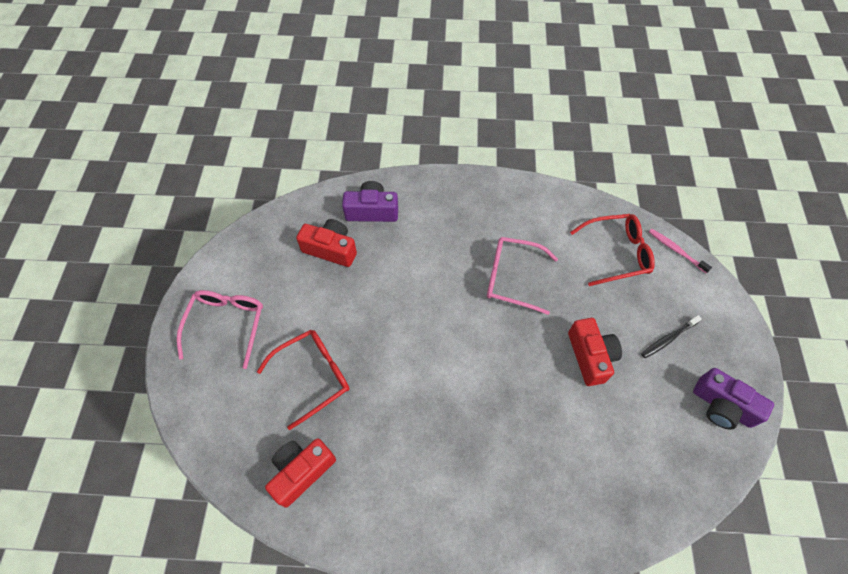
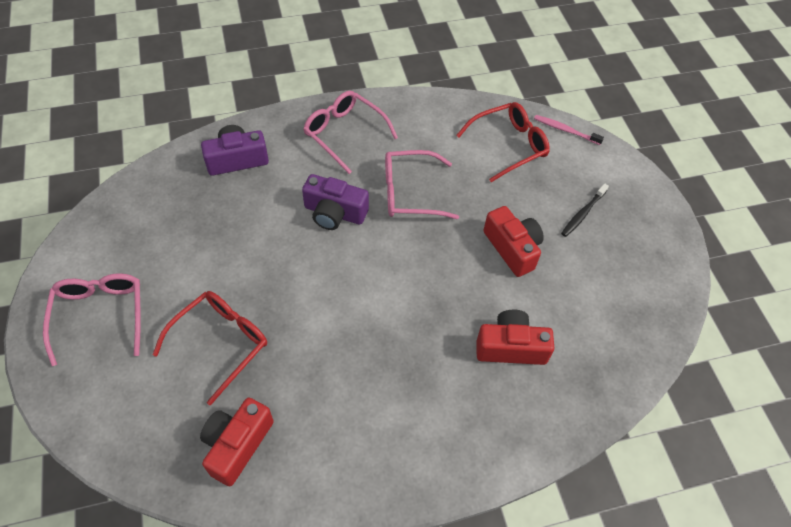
camera: 20 degrees left, 5 degrees down
red camera [296,219,357,267] -> red camera moved to [476,310,554,365]
purple camera [693,368,774,430] -> purple camera moved to [302,174,369,230]
none -> pink glasses [303,91,398,174]

